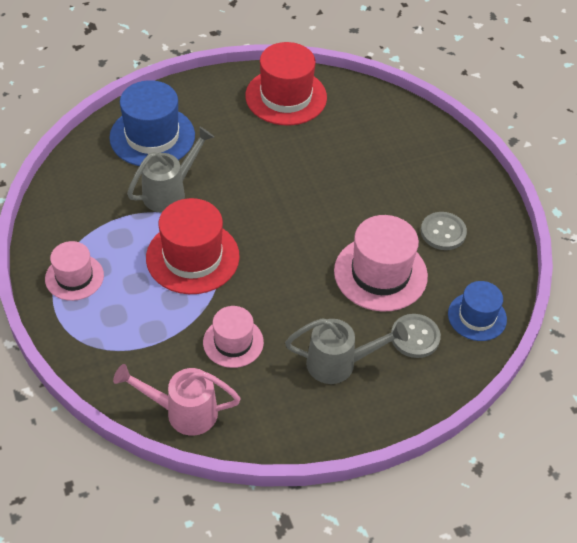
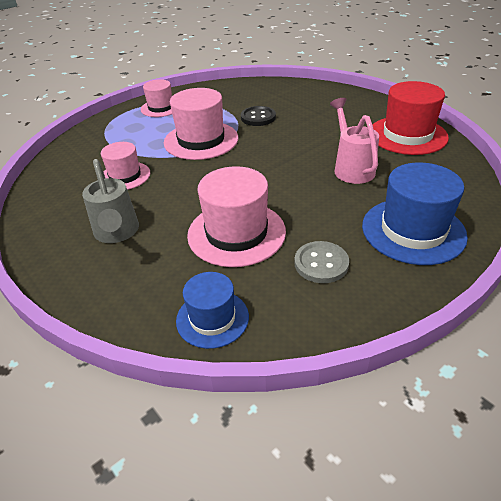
camera: 75 degrees right, 10 degrees down
blue hat [109,80,195,166] -> blue hat moved to [362,162,468,265]
pink watering can [113,364,241,436] -> pink watering can moved to [330,98,379,184]
grey watering can [127,126,214,212] -> black button [241,106,276,126]
red hat [146,198,240,294] -> pink hat [164,88,238,160]
grey button [391,314,441,358] -> none

